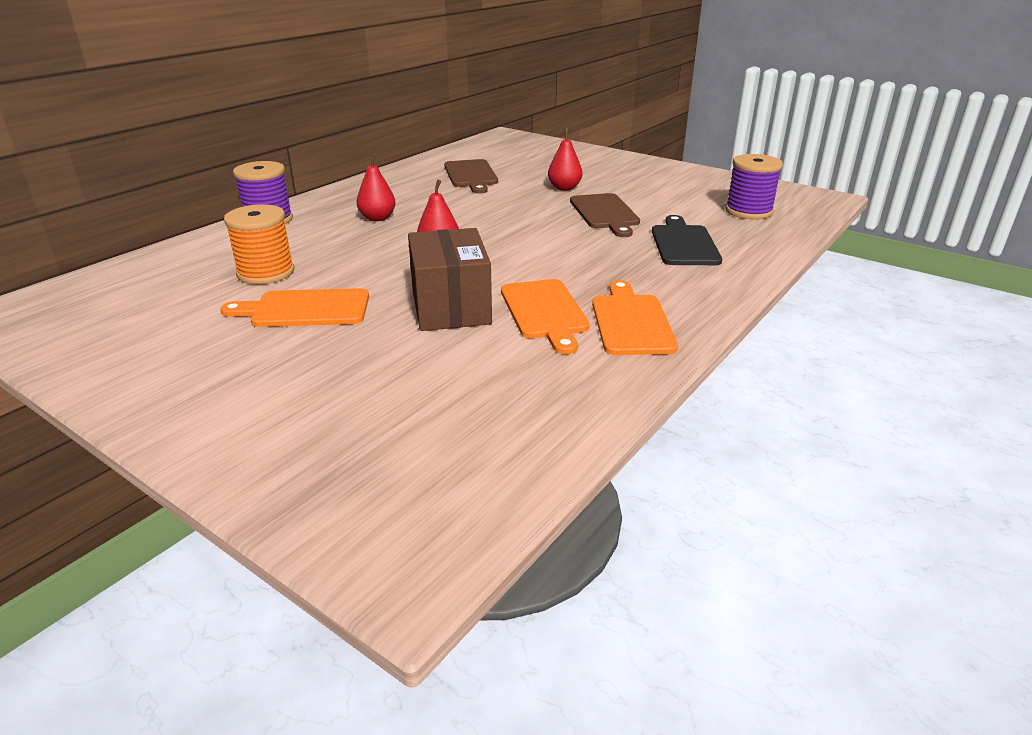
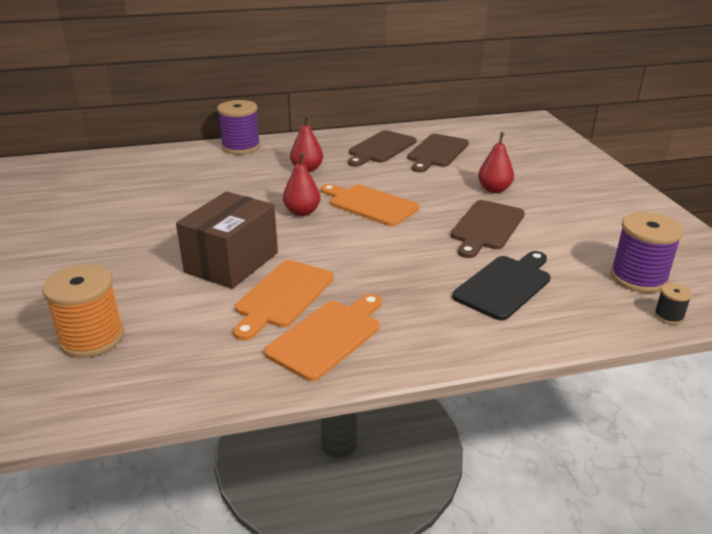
camera: 40 degrees right, 0 degrees up
orange cutting board [220,288,369,327] -> orange cutting board moved to [321,184,419,226]
orange spool [224,204,294,284] -> orange spool moved to [42,264,124,358]
none -> brown cutting board [348,130,416,167]
none -> black spool [654,283,692,325]

